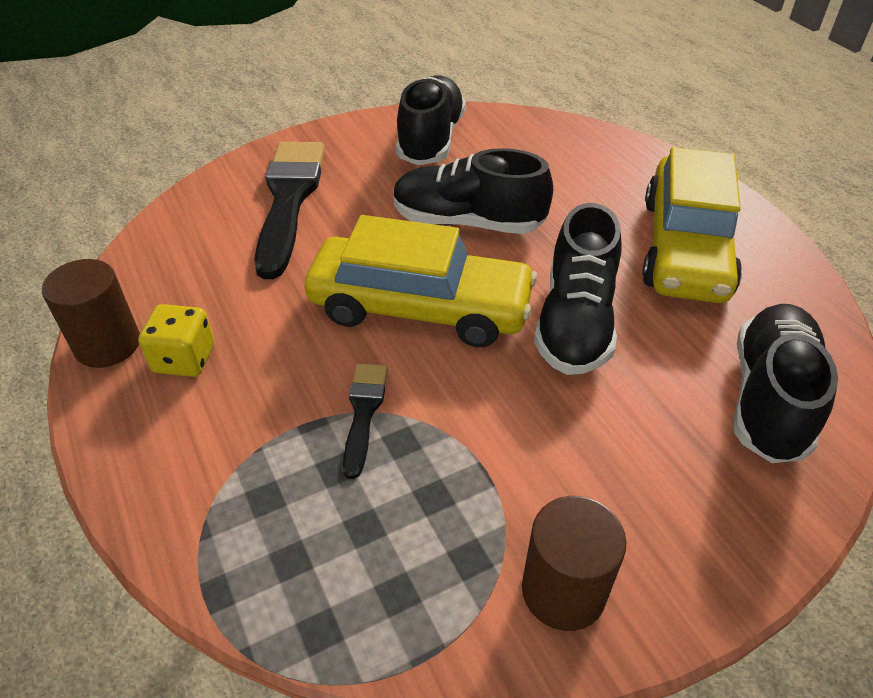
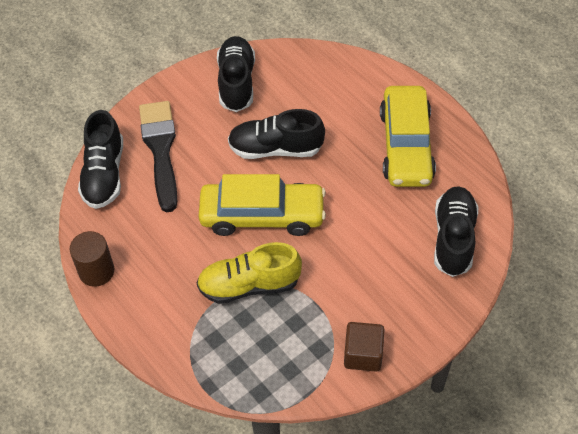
camera: 10 degrees left, 10 degrees up
yellow dice [138,304,214,377] -> none
black brush [343,363,388,479] -> yellow shoe [197,242,302,304]
brown cylinder [522,496,626,631] -> brown cube [344,322,385,372]
black shoe [534,203,622,375] -> black shoe moved to [78,110,123,209]

